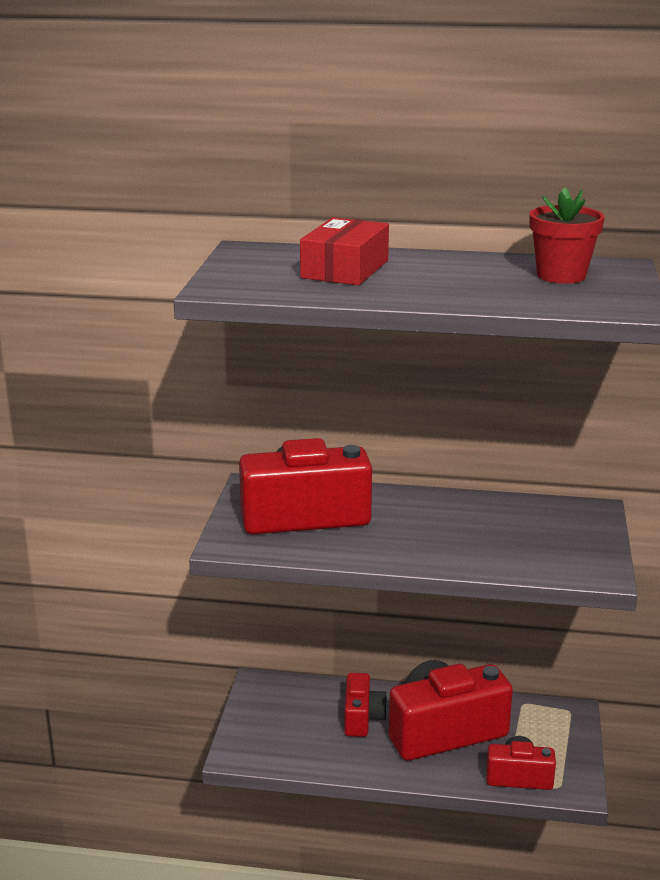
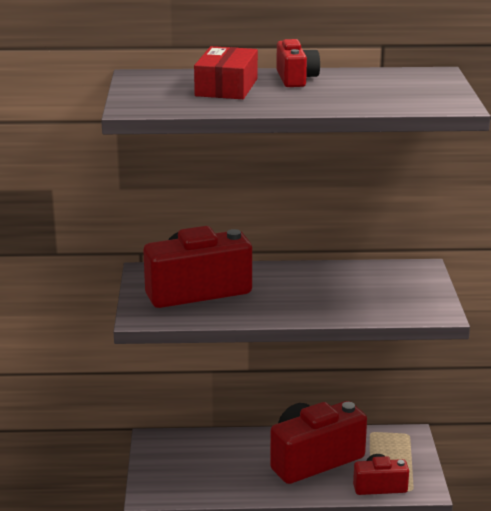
camera: 10 degrees left, 0 degrees up
red camera [344,673,388,737] -> red camera moved to [276,39,320,87]
red flower pot [529,188,605,284] -> none

